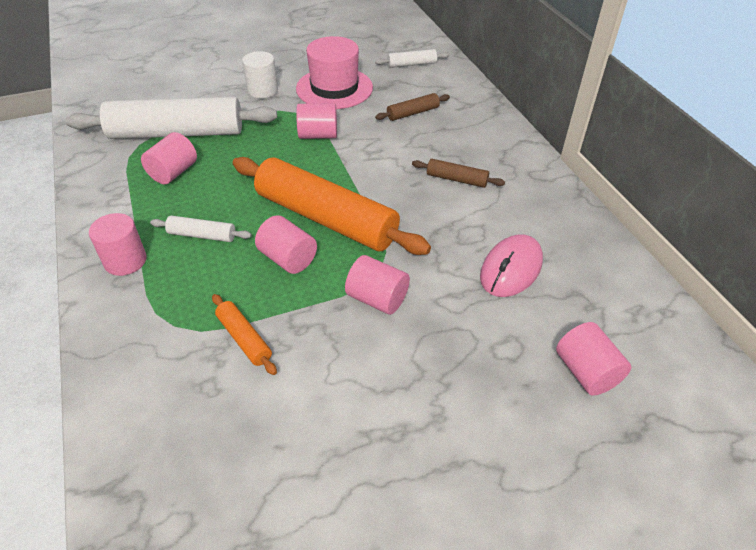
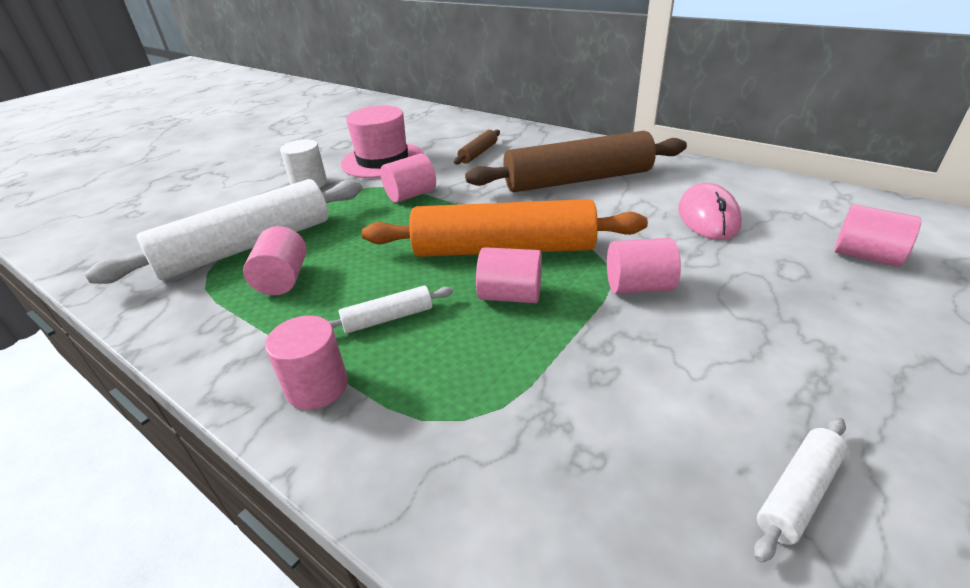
camera: 30 degrees left, 10 degrees down
orange rolling pin [212,294,277,375] -> none
white rolling pin [375,49,449,68] -> white rolling pin moved to [754,418,848,563]
brown rolling pin [412,159,505,188] -> brown rolling pin [465,131,687,192], size x2.32

